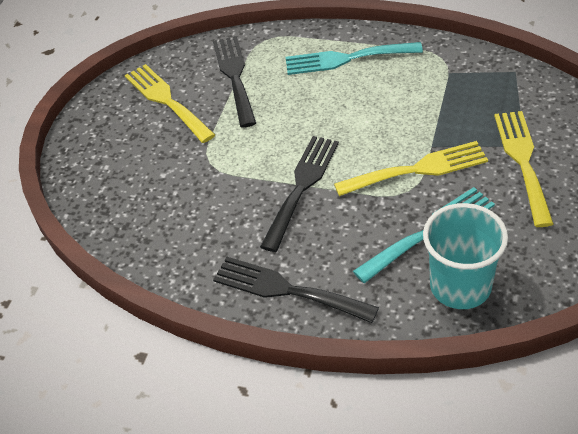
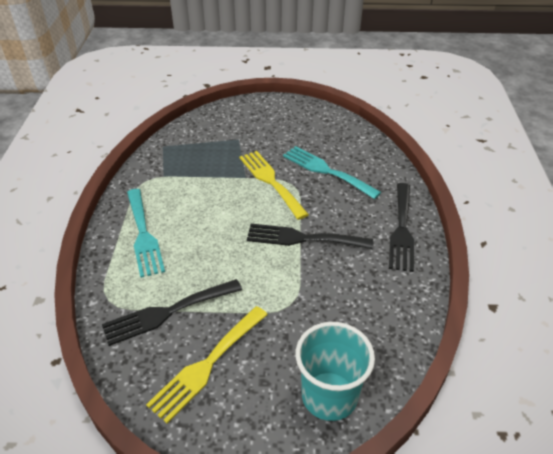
camera: 110 degrees left, 5 degrees down
turquoise cup [423,203,508,309] -> turquoise cup moved to [295,322,375,421]
yellow fork [494,111,554,227] -> none

